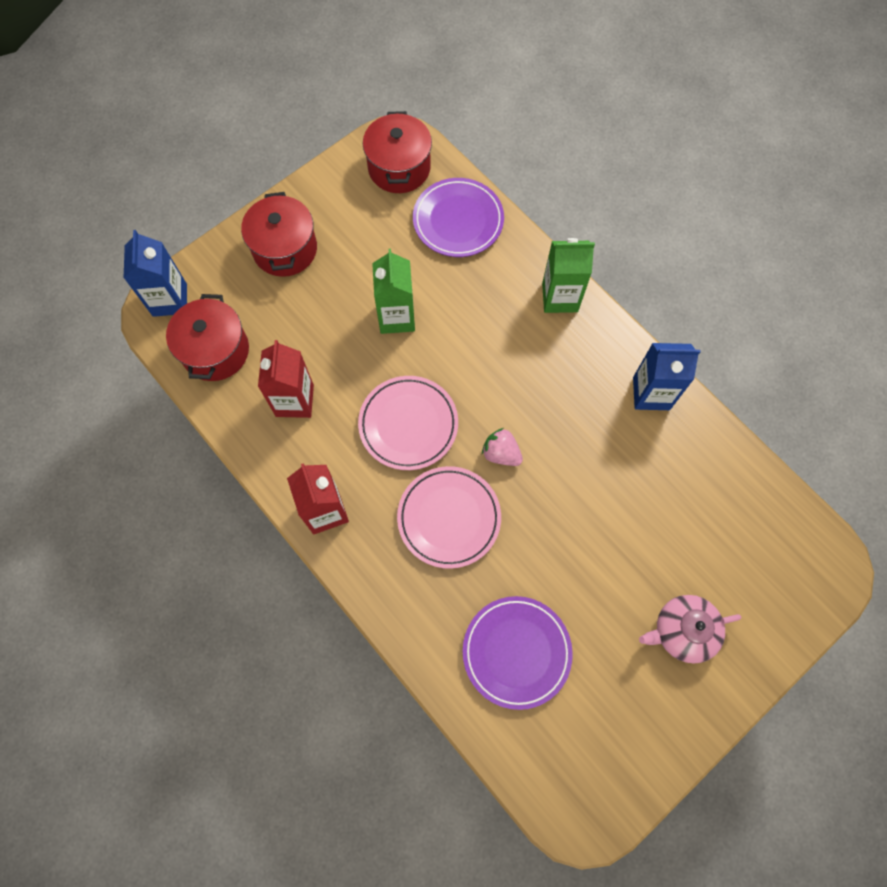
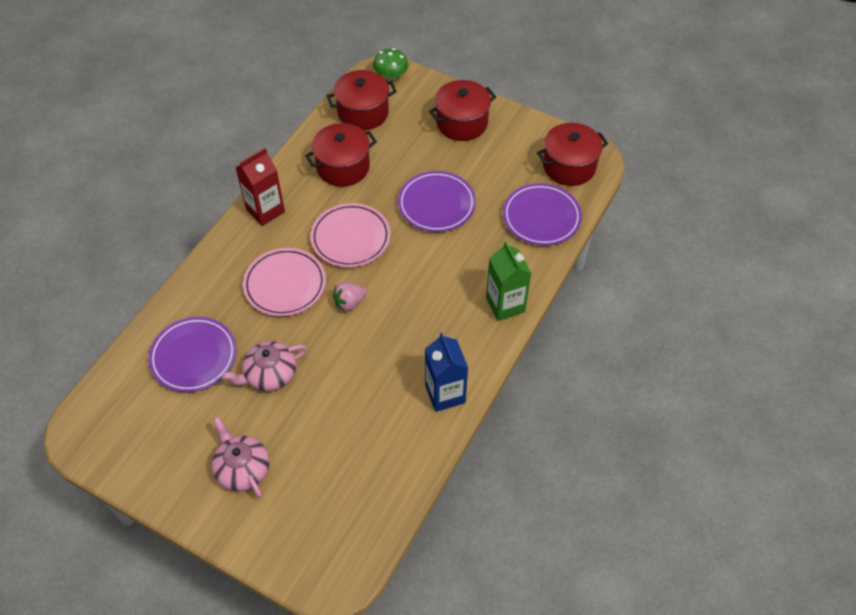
camera: 70 degrees right, 15 degrees down
blue carton [124,230,187,317] -> green mushroom [373,48,408,81]
red carton [258,340,314,418] -> red pot [305,123,377,187]
green carton [372,249,415,334] -> purple plate [398,171,476,232]
pink strawberry [482,428,523,466] -> pink strawberry turned 135 degrees counterclockwise [333,282,367,312]
none -> pink teapot [222,341,307,391]

